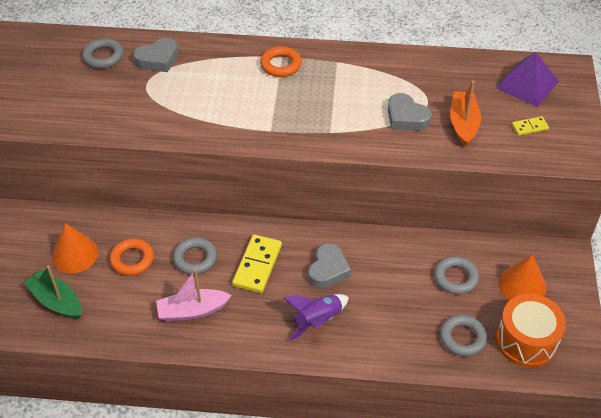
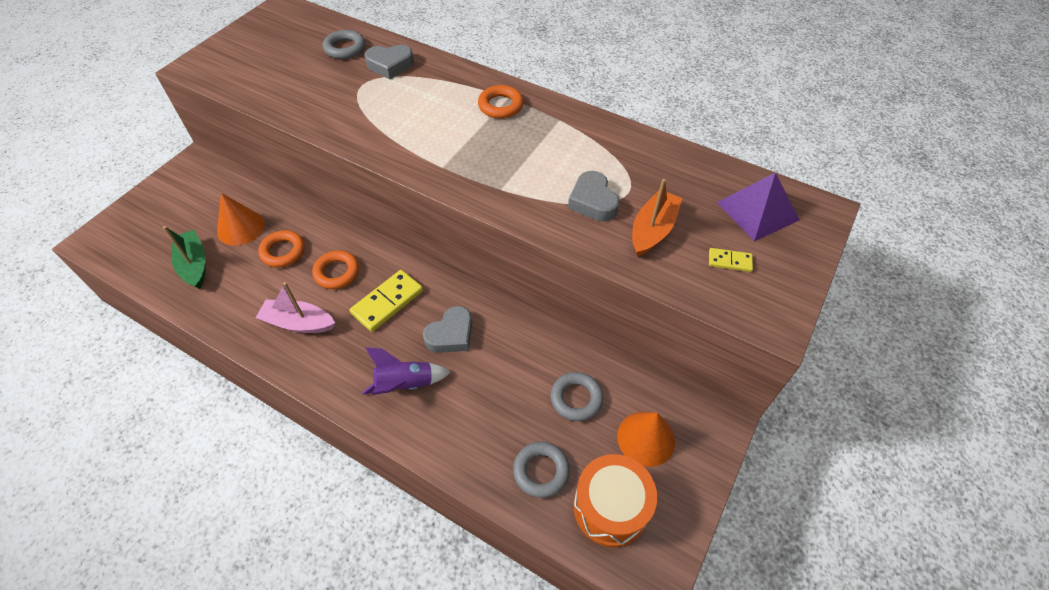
camera: 25 degrees right, 5 degrees up
grey ring [173,237,217,275] -> orange ring [312,250,359,289]

